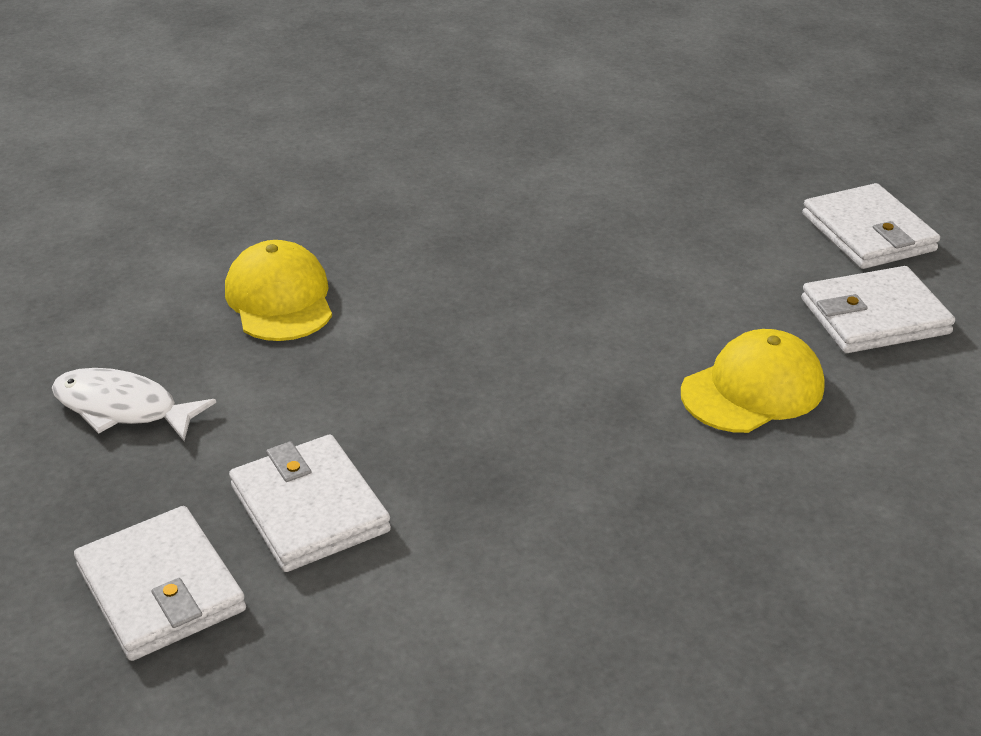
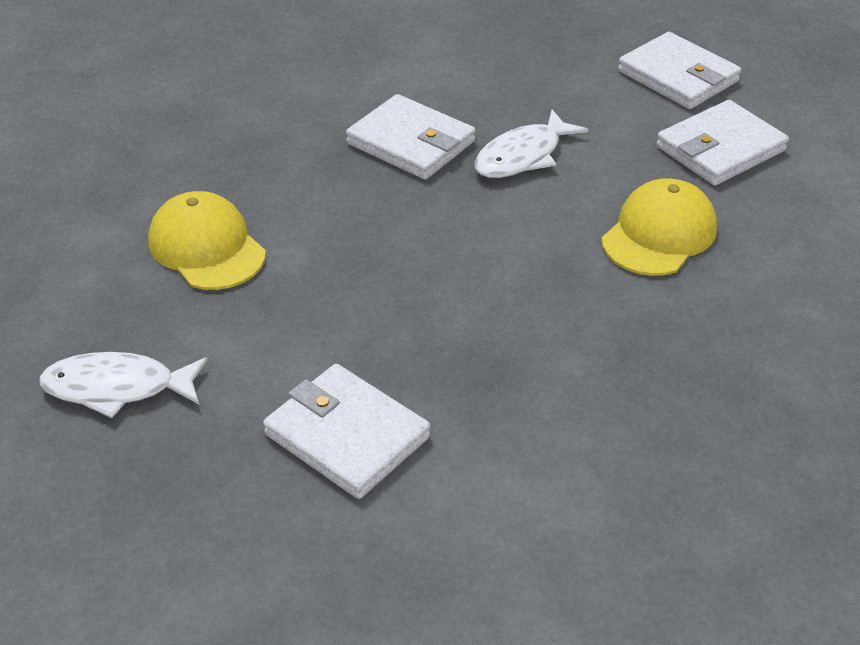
camera: 20 degrees left, 5 degrees up
white wallet [74,506,246,661] -> white wallet moved to [346,94,476,180]
none -> white fish [475,110,588,178]

